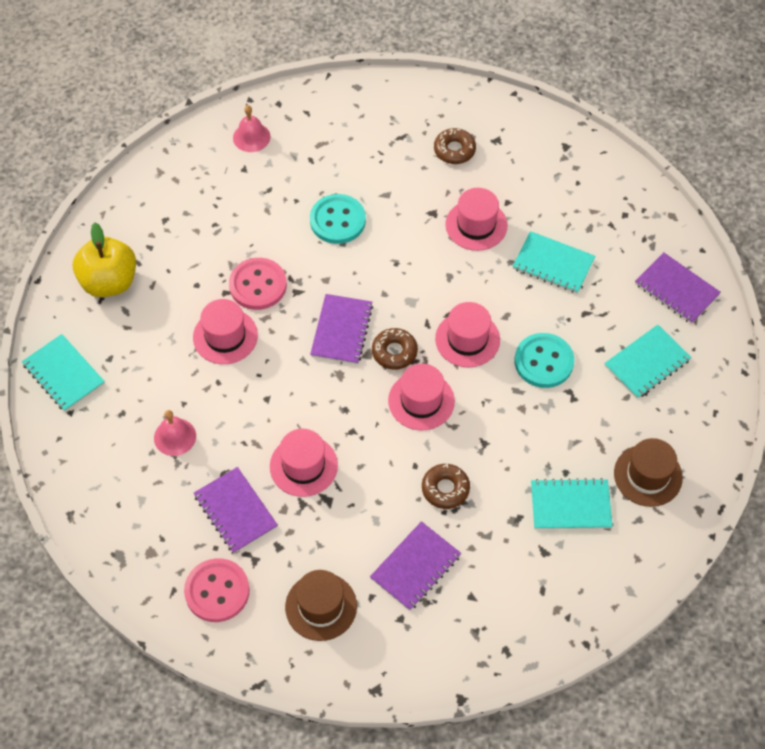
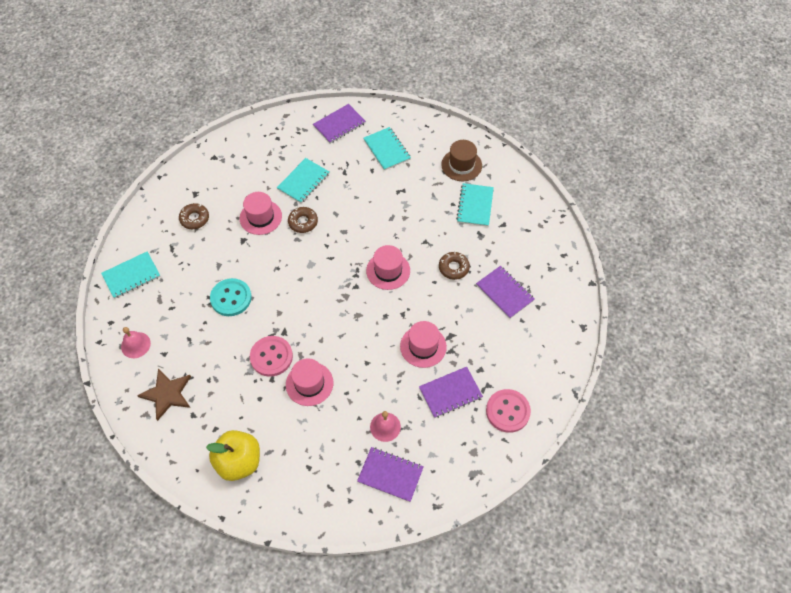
camera: 80 degrees left, 0 degrees up
turquoise notebook [22,334,105,412] -> turquoise notebook moved to [101,251,161,299]
brown hat [285,570,357,641] -> none
purple notebook [310,294,373,365] -> purple notebook moved to [357,447,424,502]
brown donut [372,328,418,370] -> brown donut moved to [288,207,318,233]
pink hat [435,302,500,367] -> none
turquoise button [515,333,574,388] -> none
none -> brown star [137,369,191,421]

